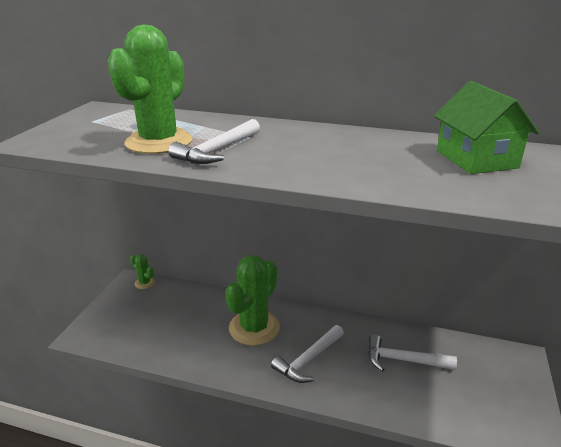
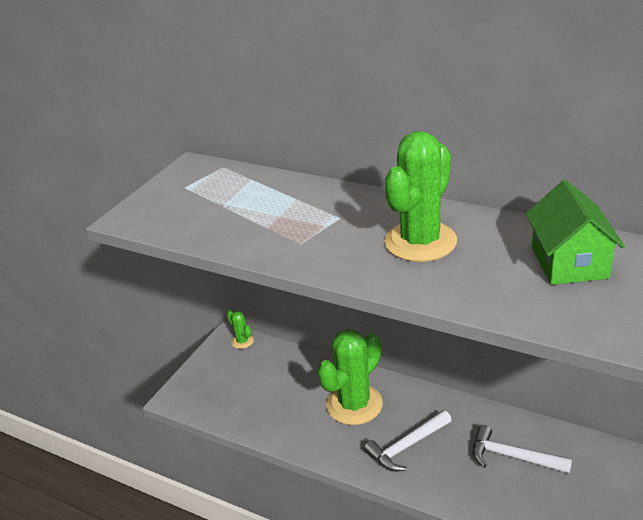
camera: 15 degrees right, 5 degrees up
green cactus [108,25,192,154] -> green cactus moved to [384,131,457,262]
white hammer [168,119,260,164] -> none

